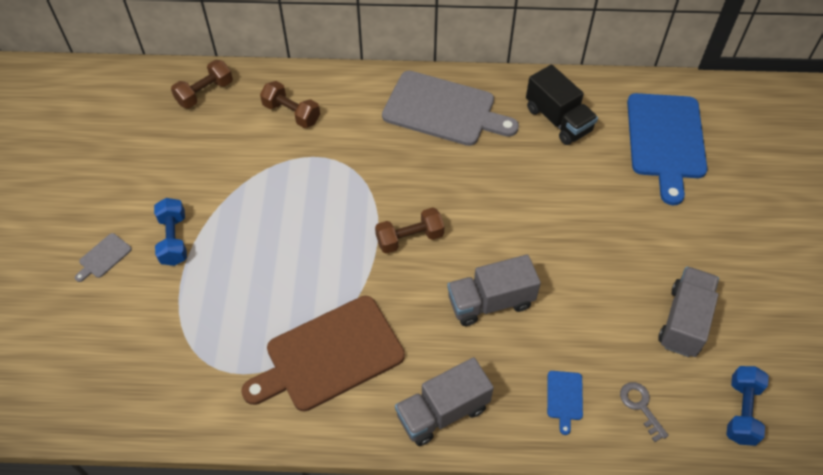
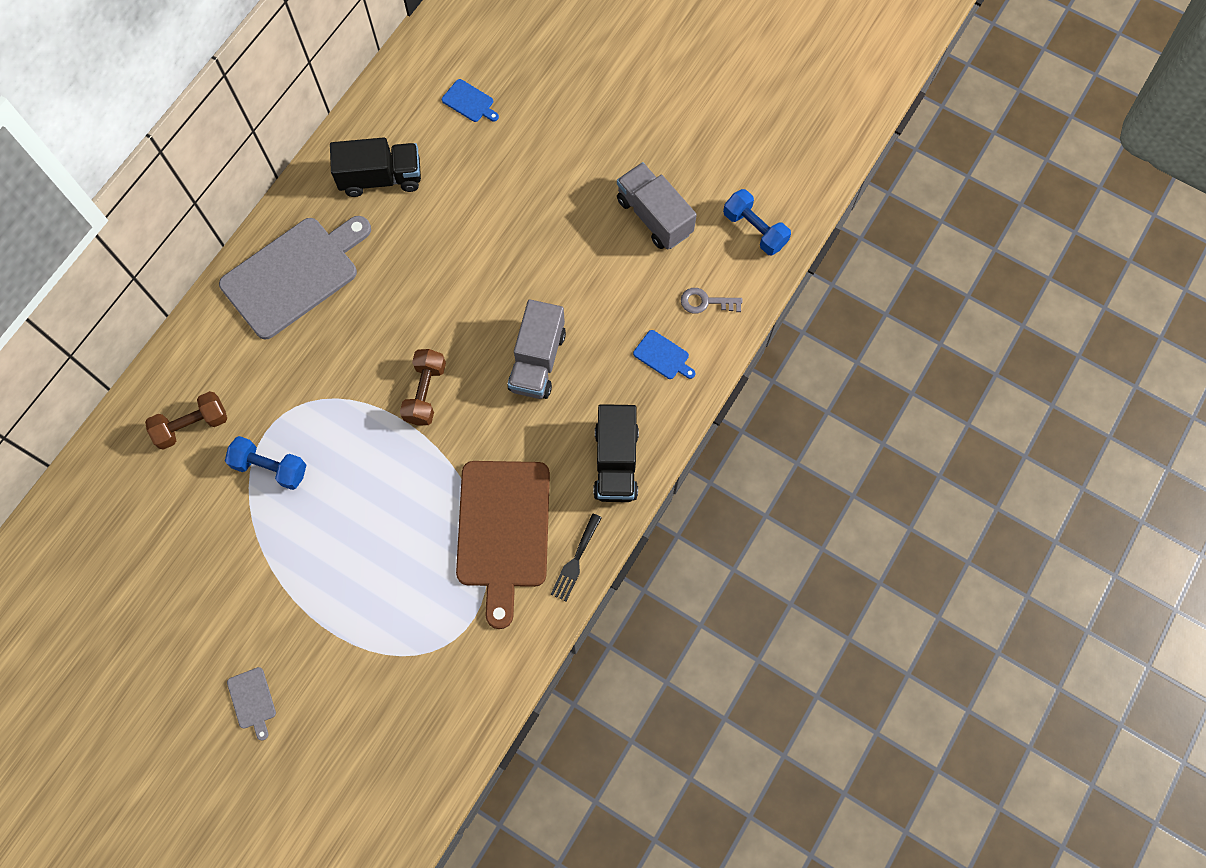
camera: 60 degrees left, 15 degrees up
blue dumbbell [154,198,187,266] -> blue dumbbell moved to [225,436,306,490]
brown dumbbell [171,60,233,109] -> none
grey truck [395,357,494,446] -> black truck [593,404,639,502]
blue cutting board [627,93,707,205] -> blue cutting board [442,79,499,122], size x0.40
none -> black fork [551,513,602,601]

